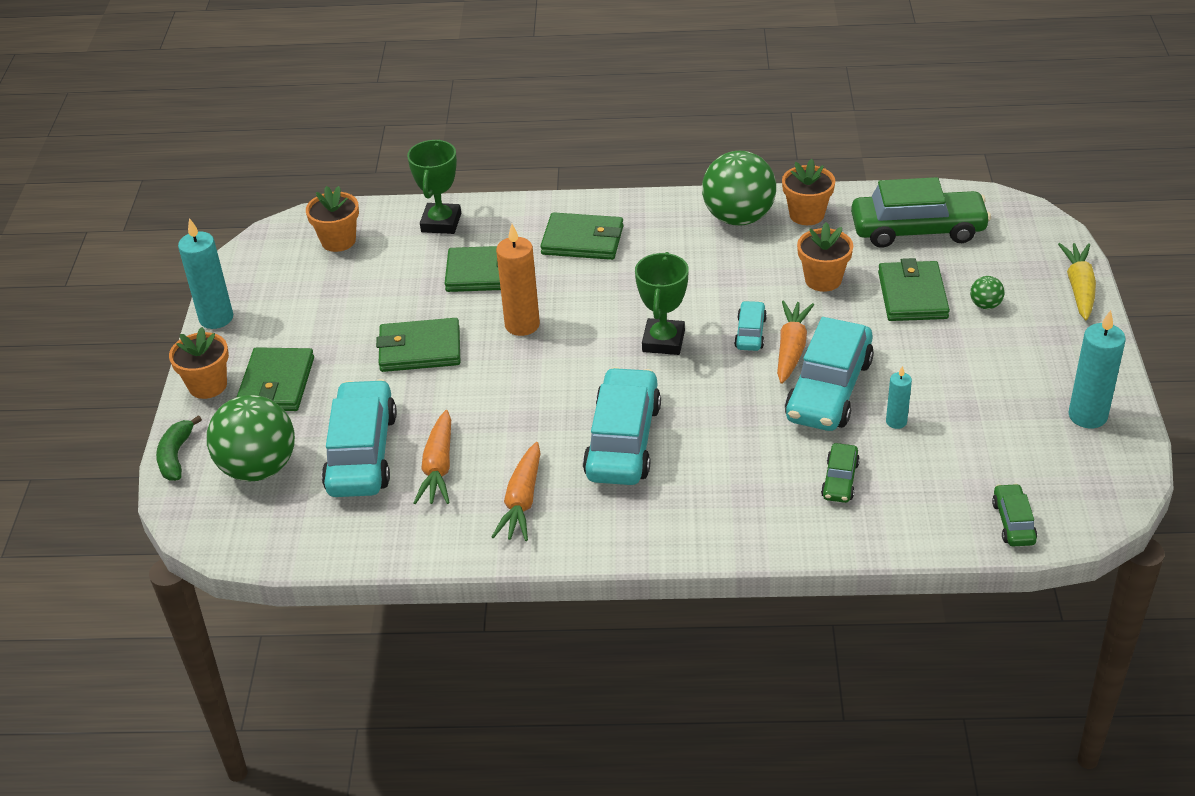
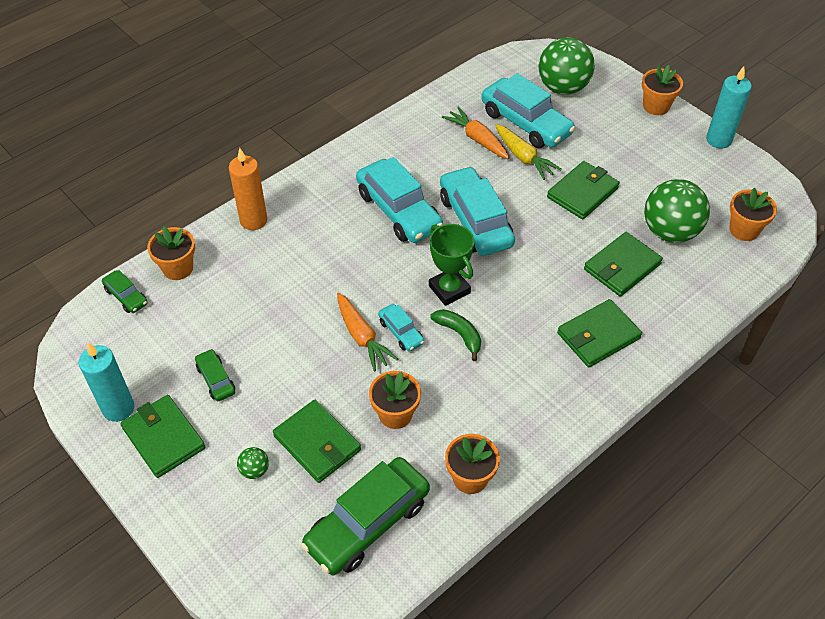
camera: 135 degrees right, 10 degrees up
green banana [156,415,202,481] -> green banana moved to [431,309,481,361]
green wallet [237,347,314,411] -> green wallet moved to [121,395,205,478]
green trophy [407,140,461,234] -> none
orange carrot [492,442,541,541] -> none
orange candle [496,224,540,336] -> orange candle moved to [229,148,267,230]
green ball [702,151,776,226] -> green ball moved to [644,179,710,243]
turquoise car [785,317,874,431] -> turquoise car moved to [440,166,515,256]
green car [821,443,860,503] -> green car moved to [195,349,235,401]
turquoise candle [886,366,912,429] -> none
yellow carrot [1058,243,1096,320] -> yellow carrot moved to [495,124,562,180]
none -> orange flower pot [147,226,195,280]

